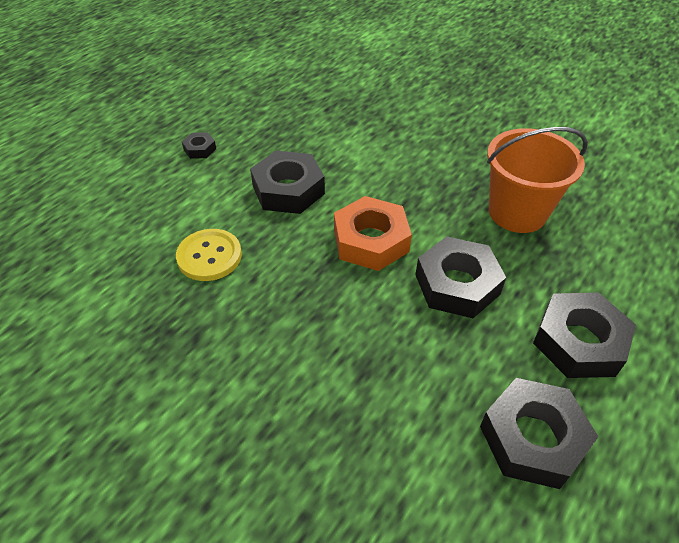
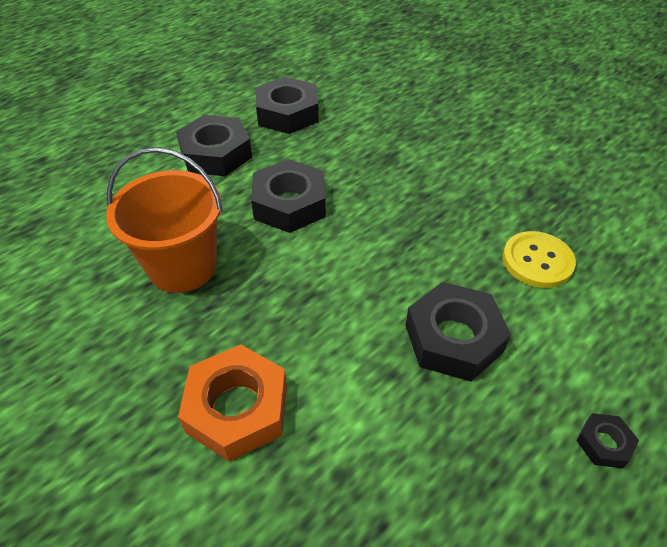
camera: 170 degrees left, 0 degrees up
orange nut [334,196,412,271] -> orange nut moved to [178,345,287,462]

